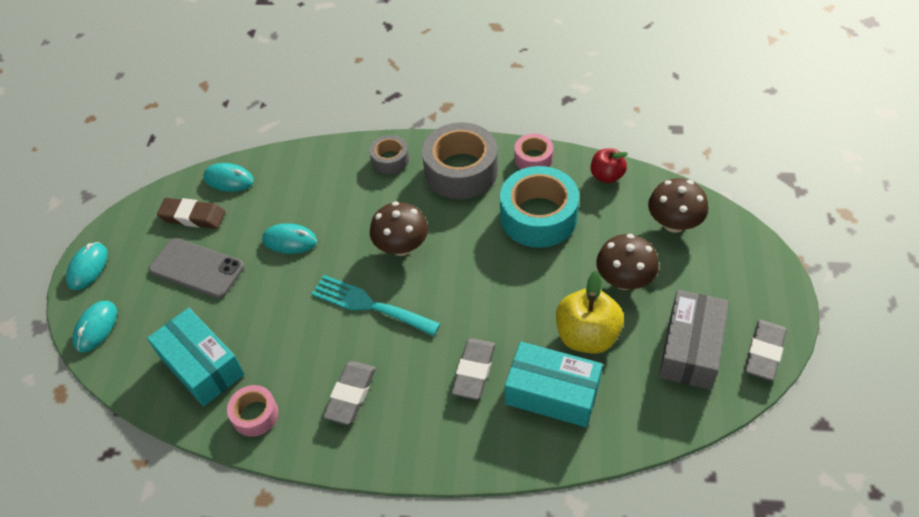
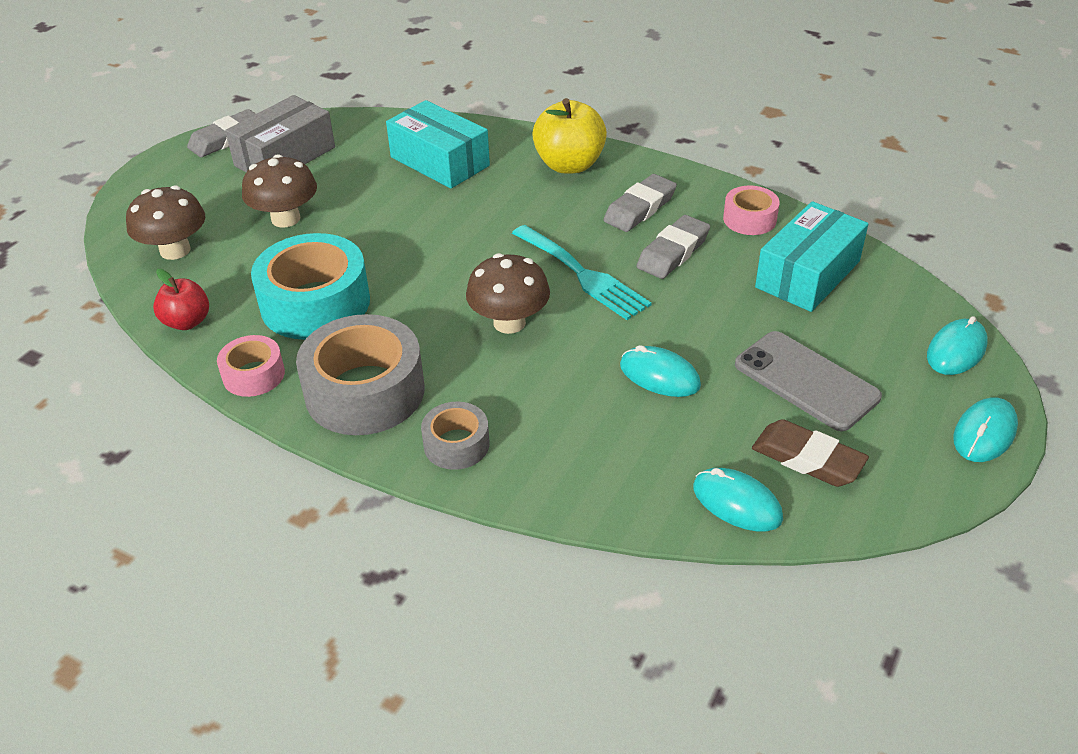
camera: 160 degrees left, 10 degrees down
turquoise box [147,308,245,407] -> turquoise box turned 60 degrees clockwise [755,201,868,312]
grey eraser [451,338,495,400] -> grey eraser moved to [637,215,710,279]
yellow apple [556,270,624,354] -> yellow apple moved to [532,98,607,173]

